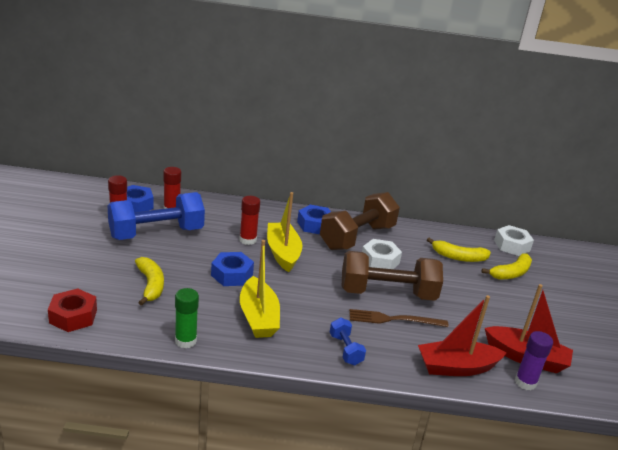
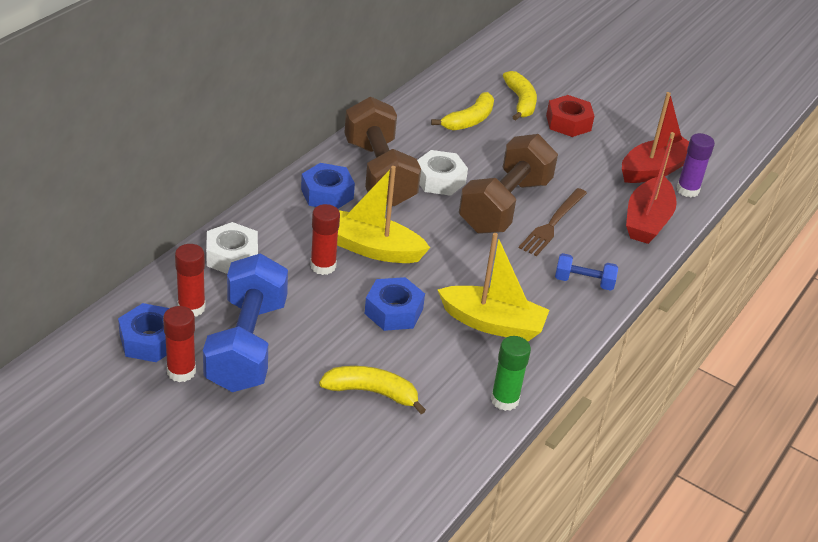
camera: 60 degrees left, 10 degrees up
red nut [48,288,97,332] -> red nut moved to [546,95,594,137]
white nut [494,225,534,256] -> white nut moved to [206,222,258,274]

